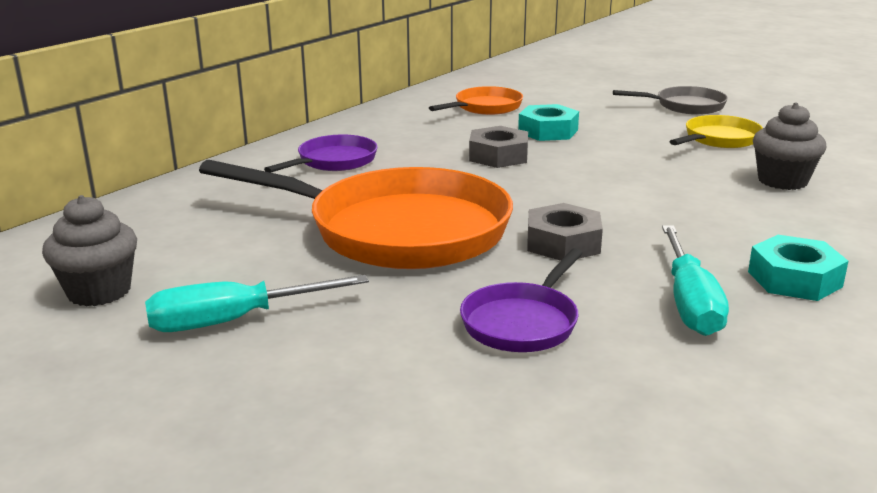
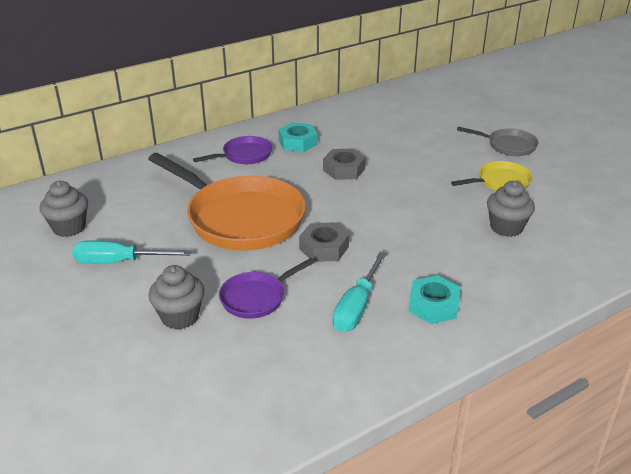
camera: 20 degrees right, 10 degrees up
orange pan [429,86,523,115] -> none
turquoise nut [518,104,579,141] -> turquoise nut moved to [278,122,317,152]
none -> grey cupcake [149,265,204,330]

